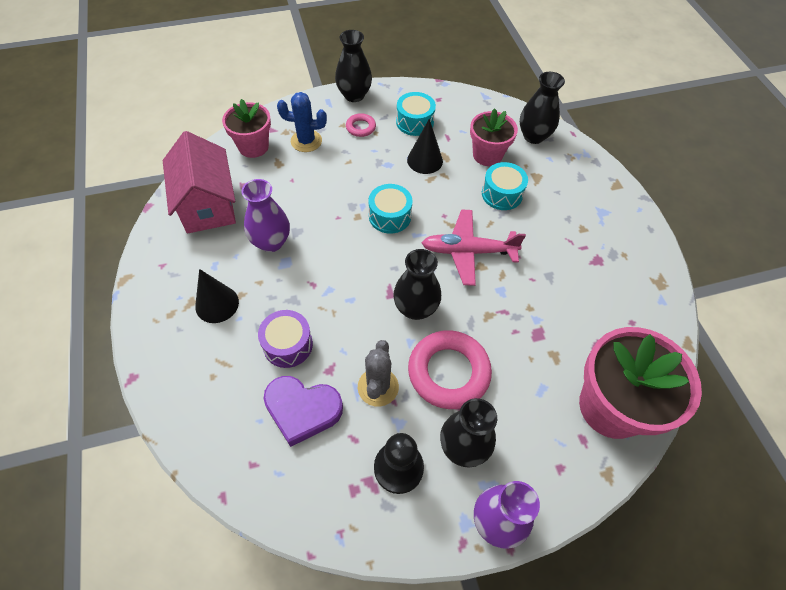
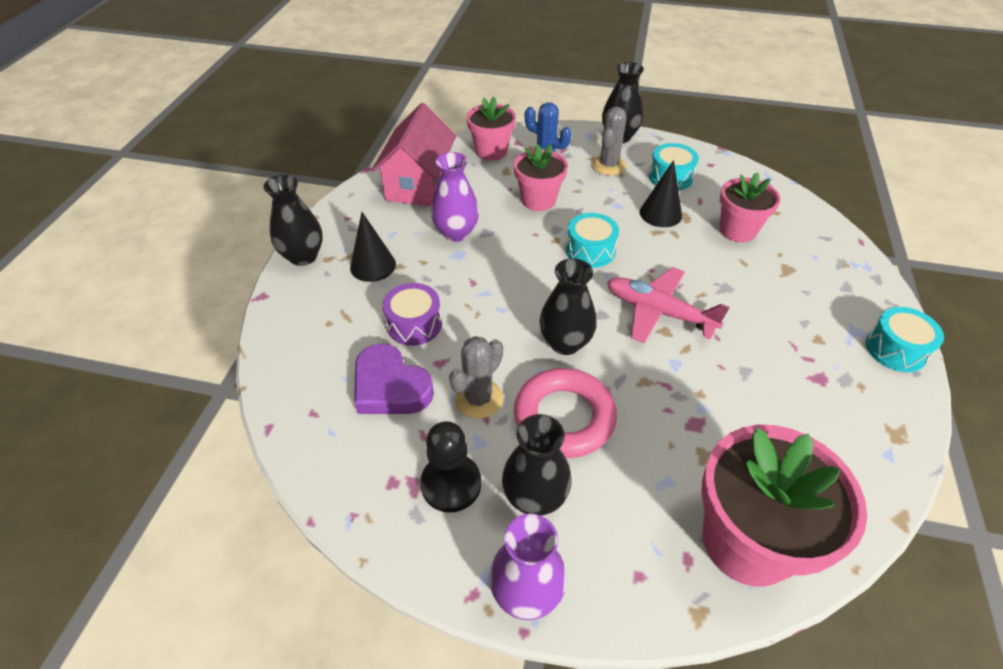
camera: 30 degrees right, 10 degrees down
pink ring [346,113,376,137] -> grey cactus [592,107,626,175]
turquoise drum [482,162,528,210] -> turquoise drum moved to [866,307,944,372]
black vase [520,72,565,144] -> black vase moved to [263,174,323,266]
none -> pink flower pot [514,144,568,211]

